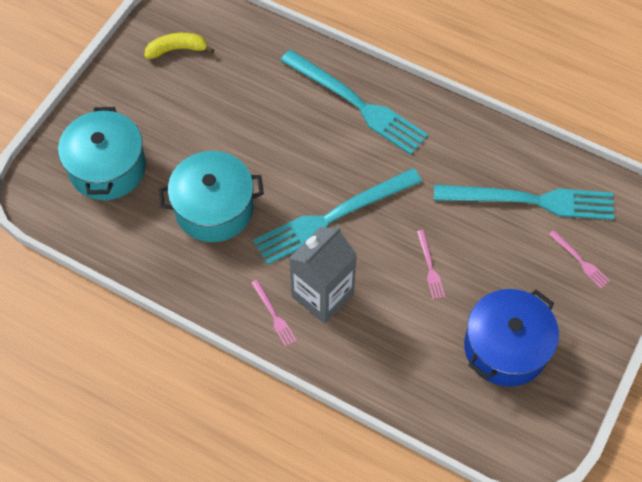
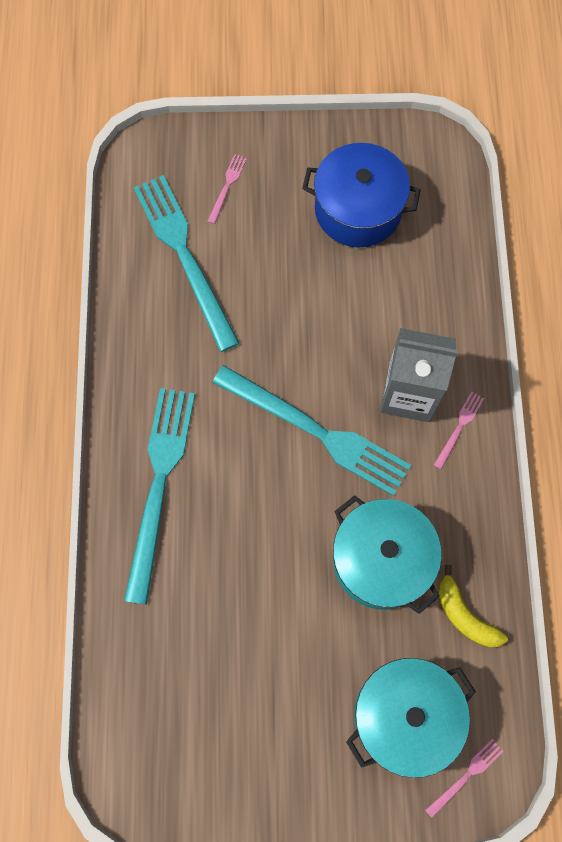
camera: 120 degrees left, 10 degrees up
yellow banana [145,33,214,59] -> yellow banana moved to [438,565,508,648]
pink fork [417,230,445,299] -> pink fork moved to [425,739,504,818]

